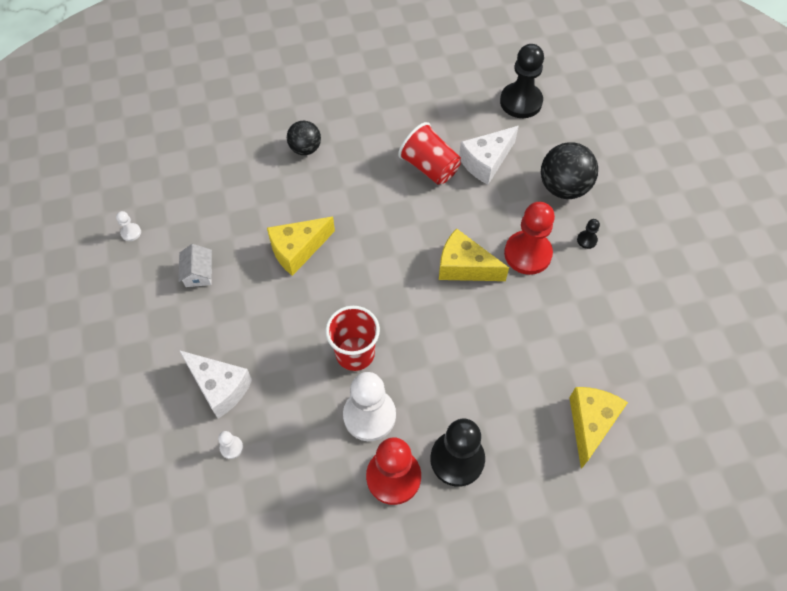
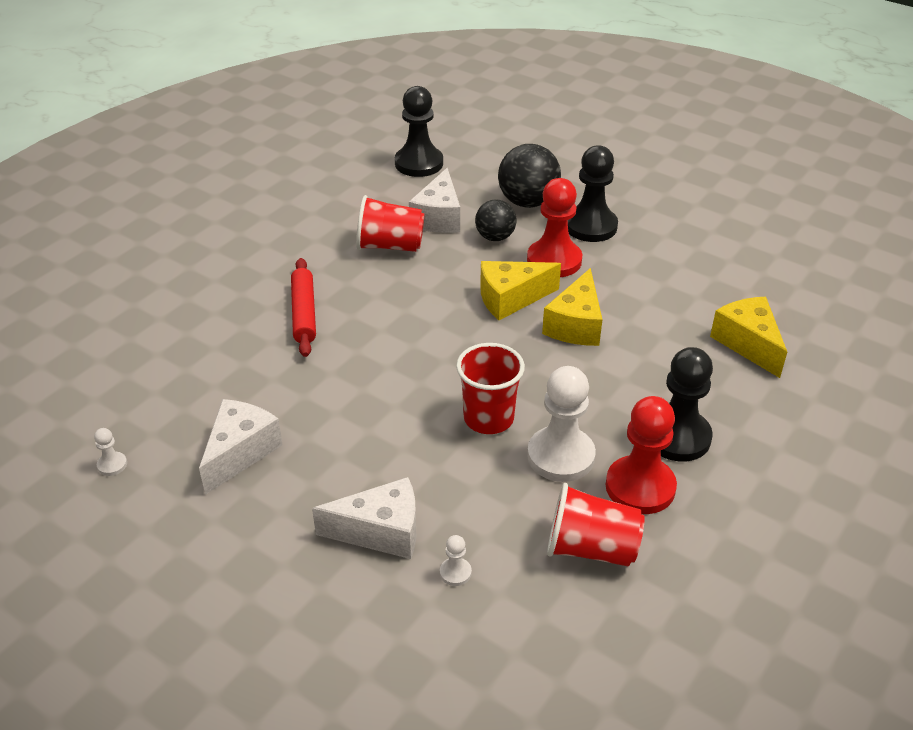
camera: 40 degrees left, 20 degrees down
white house [178,244,212,287] -> white cheese [199,399,283,495]
yellow cheese [267,217,335,276] -> yellow cheese moved to [542,268,603,346]
black ball [287,121,321,155] -> black ball moved to [475,200,517,241]
black pawn [577,219,600,249] -> black pawn [568,145,618,242], size x2.35
none -> red rolling pin [291,258,316,357]
none -> red cup [547,483,645,567]

